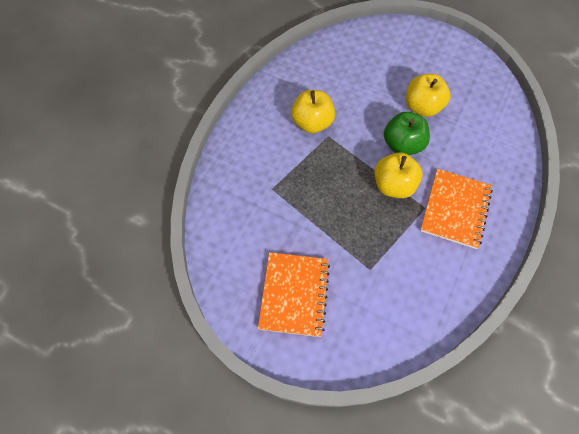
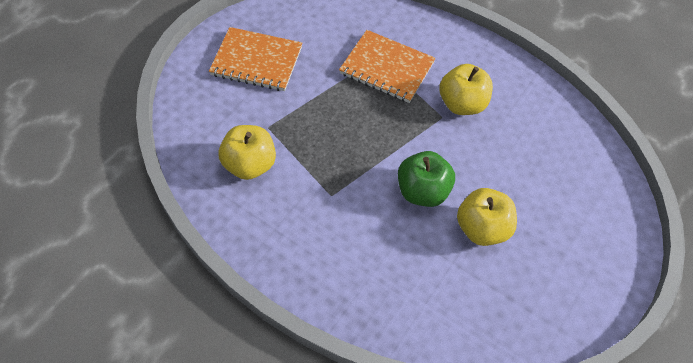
camera: 95 degrees right, 5 degrees down
yellow apple [374,152,422,198] -> yellow apple moved to [219,125,276,180]
orange notebook [420,169,493,249] -> orange notebook moved to [339,30,436,103]

